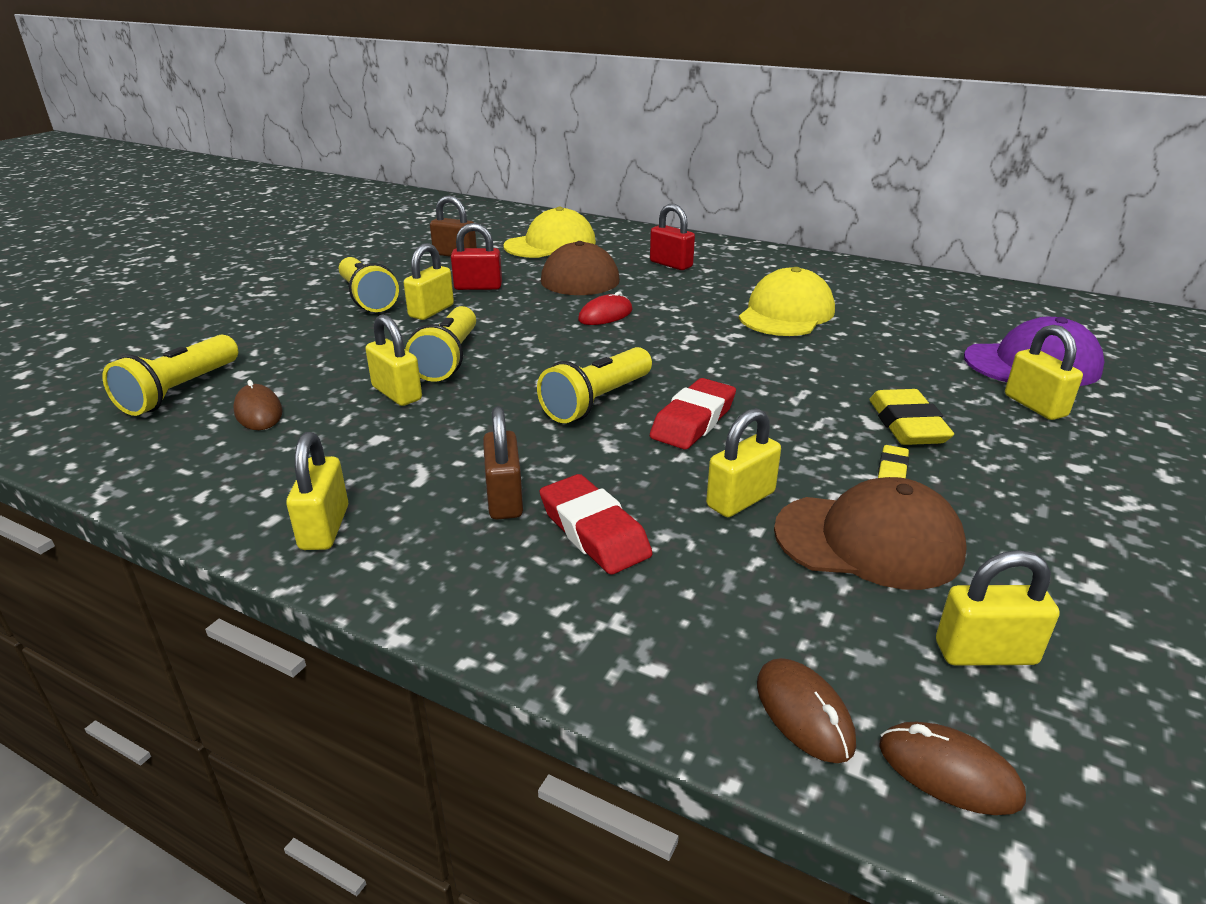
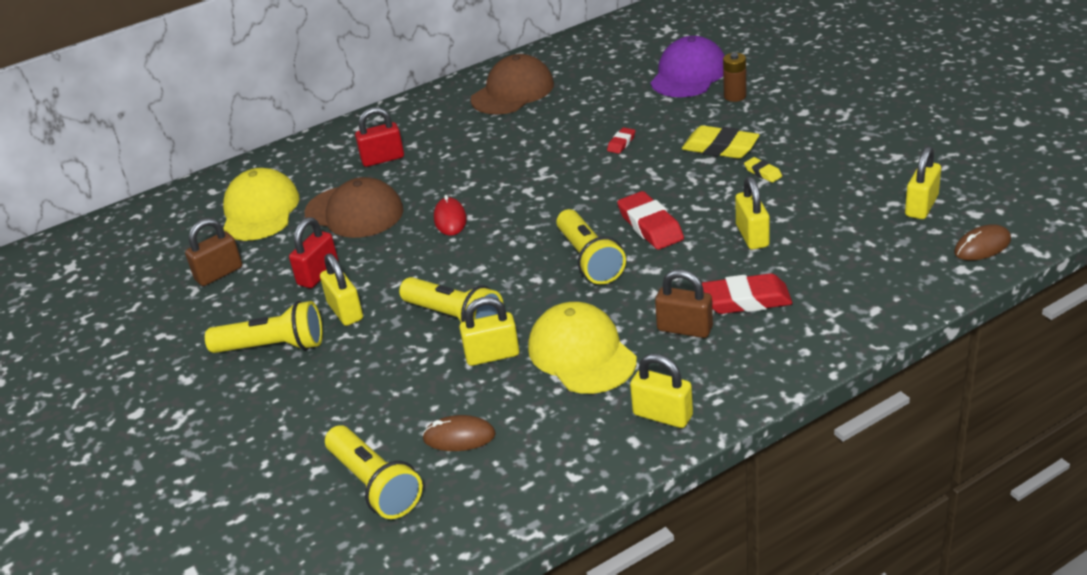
camera: 55 degrees left, 5 degrees up
yellow cap [739,267,835,336] -> yellow cap moved to [528,302,637,394]
brown mouse [757,658,856,763] -> none
brown cap [774,477,967,590] -> brown cap moved to [470,54,554,114]
yellow padlock [1005,325,1083,420] -> brown battery [723,53,746,102]
none -> red eraser [607,127,635,154]

